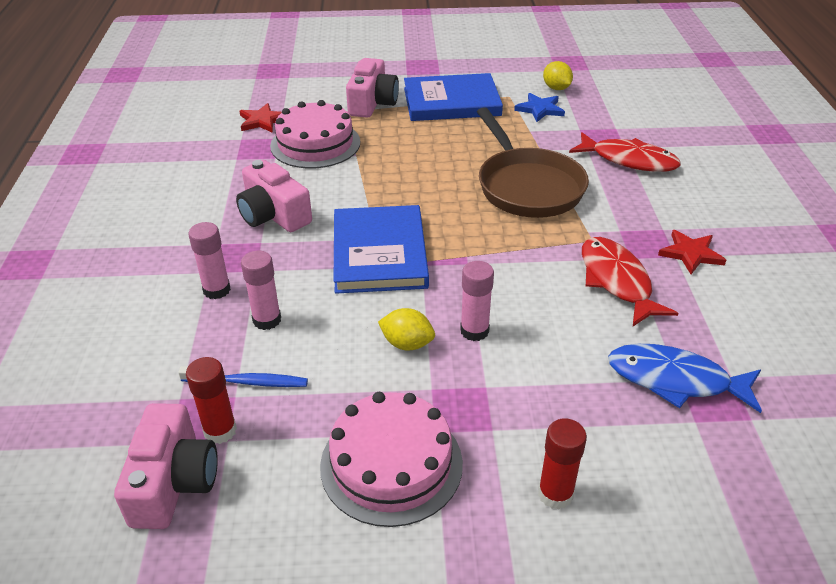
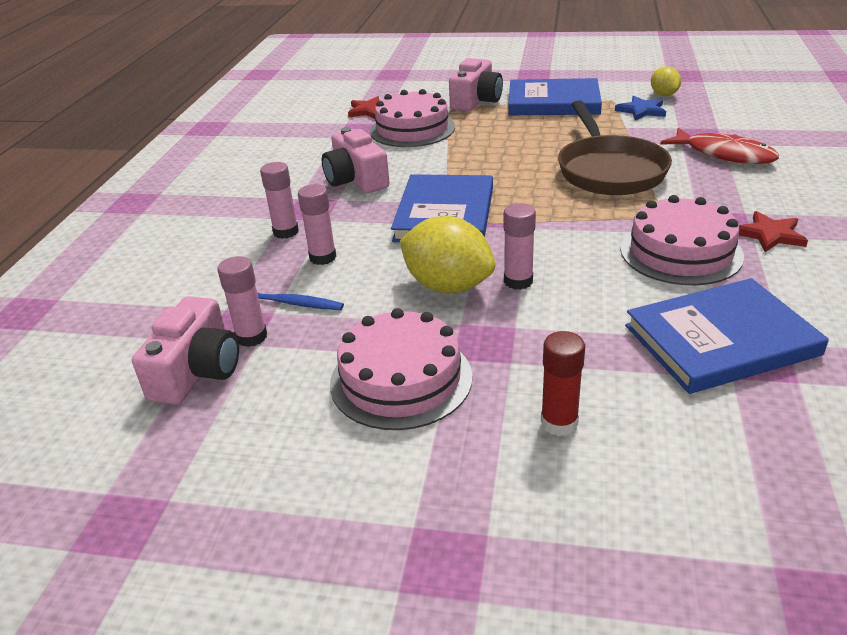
camera: 15 degrees right, 5 degrees down
red glue stick [186,357,237,444] -> pink glue stick [218,256,267,347]
yellow lemon [378,308,435,351] -> yellow lemon [400,216,495,293], size x1.81
red fish [582,237,679,326] -> pink cake [620,195,744,285]
blue fish [608,344,762,413] -> blue book [625,278,829,394]

